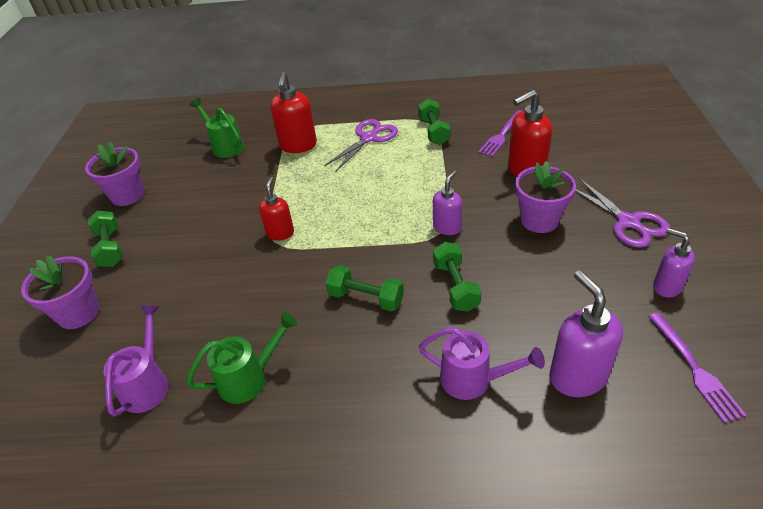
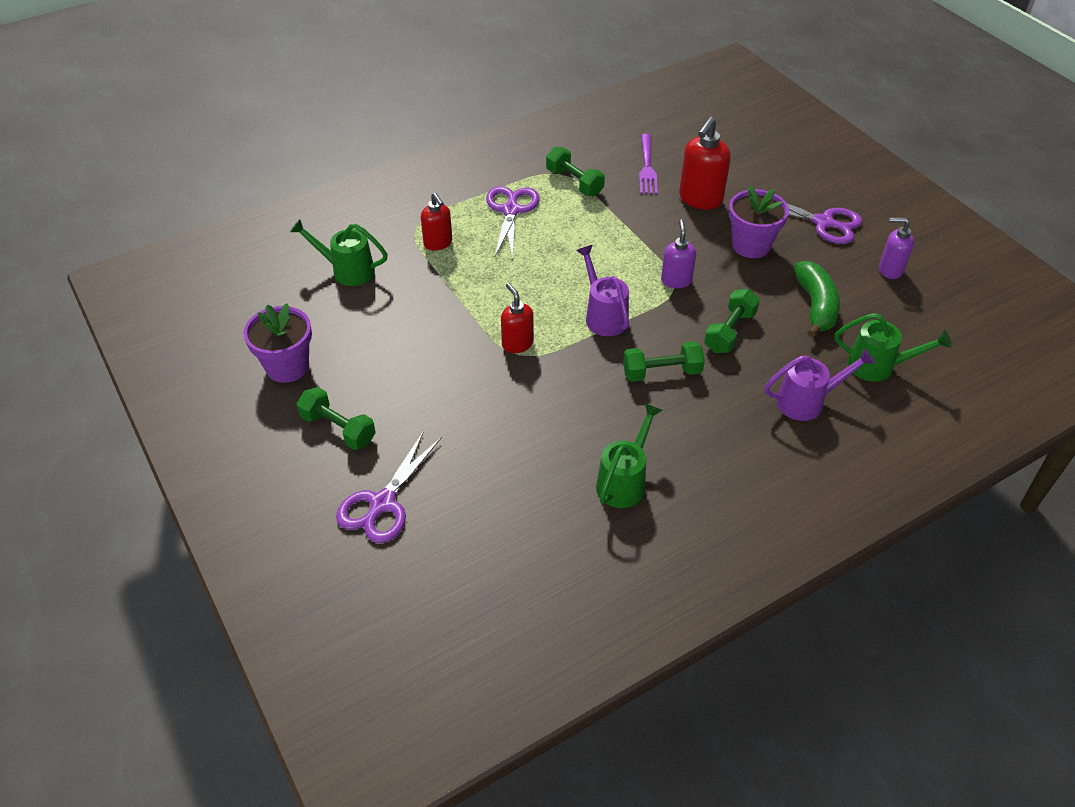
camera: 35 degrees left, 5 degrees up
purple flower pot [21,255,99,329] -> purple scissors [336,431,442,543]
purple watering can [103,305,169,416] -> purple watering can moved to [576,245,629,336]
red soap dispenser [270,72,317,153] -> red soap dispenser [421,193,452,251], size x0.63
green dumbbell [433,242,481,312] -> green dumbbell turned 75 degrees clockwise [704,289,760,353]
purple soap dispenser [549,270,623,397] -> green watering can [835,313,951,382]
purple fork [648,312,747,423] -> none
none -> green banana [794,261,840,338]

